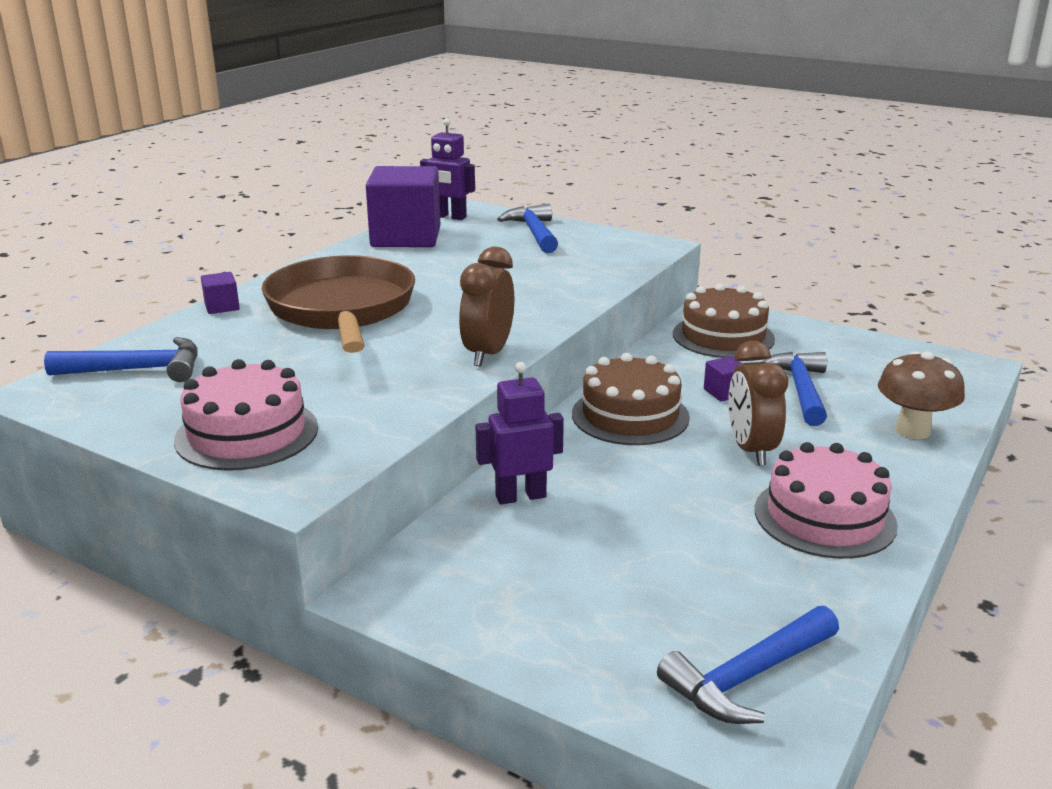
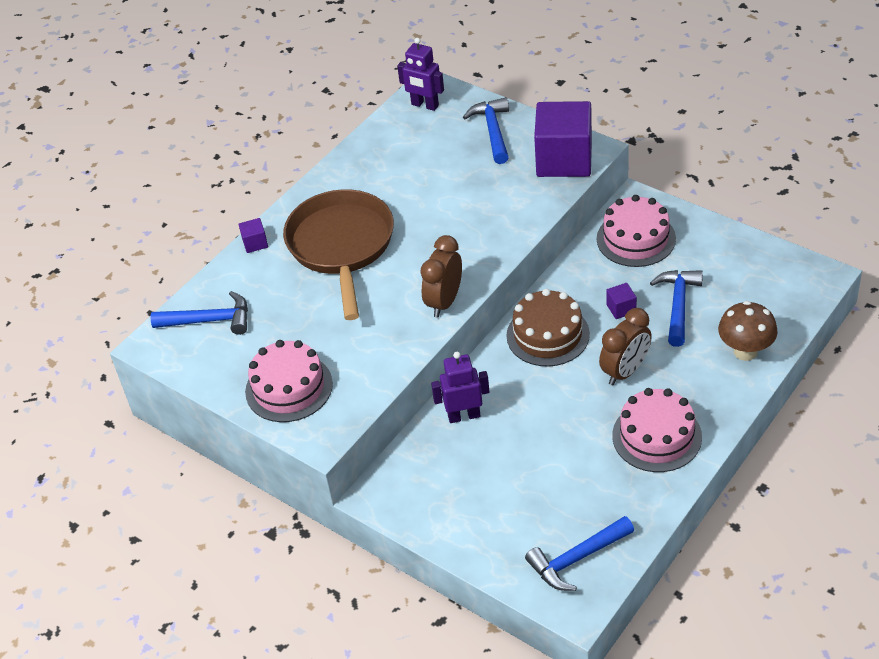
camera: 10 degrees right, 20 degrees up
purple cube [366,166,441,247] -> purple cube moved to [534,101,592,177]
brown cake [673,283,775,358] -> pink cake [597,195,676,267]
brown clock [728,341,788,466] -> brown clock turned 135 degrees counterclockwise [599,308,652,385]

